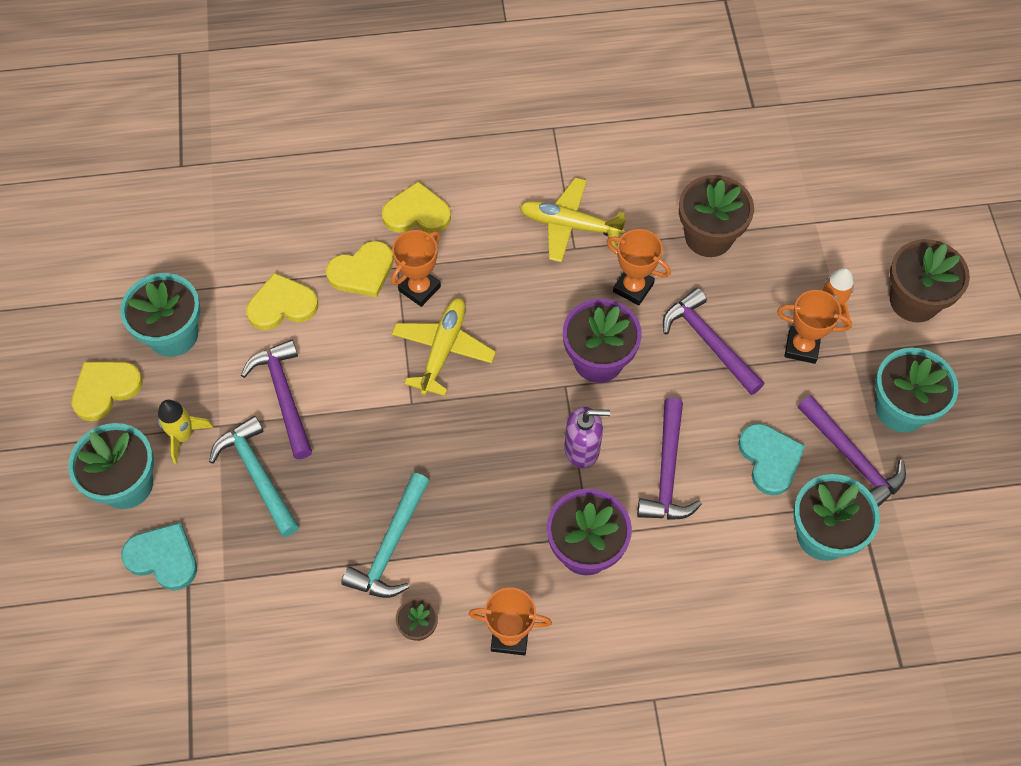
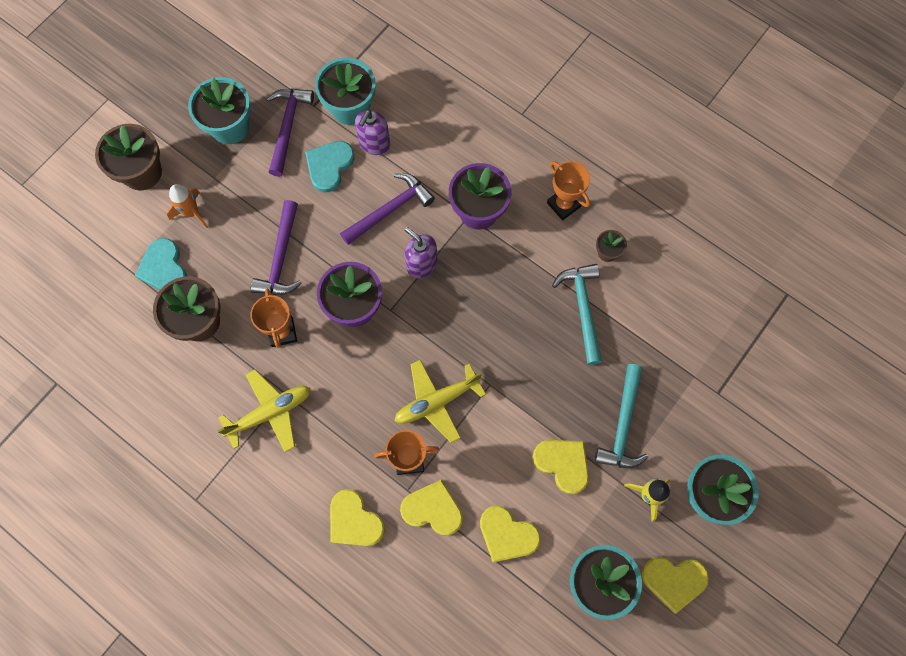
camera: 135 degrees left, 10 degrees up
turquoise heart [121,522,197,590] -> turquoise heart moved to [134,238,187,290]
purple hammer [241,340,312,459] -> yellow heart [533,440,589,495]
turquoise hammer [341,473,429,598] -> turquoise hammer turned 75 degrees counterclockwise [552,264,602,365]
yellow plane [520,178,626,263] -> yellow plane turned 90 degrees counterclockwise [217,369,311,452]
orange trophy [777,290,852,364] -> none
none -> purple soap dispenser [355,110,390,155]

